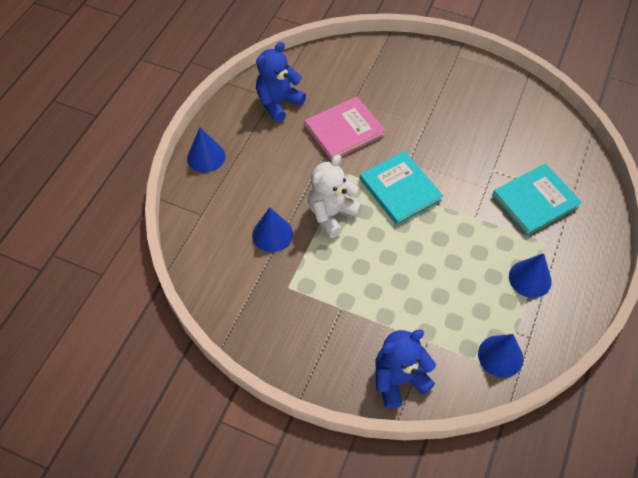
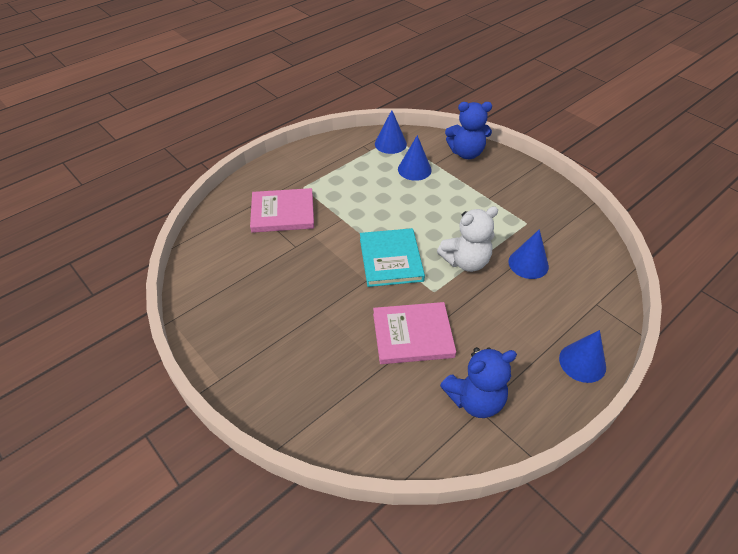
camera: 155 degrees left, 10 degrees down
turquoise book [492,164,582,236] -> pink book [250,188,314,233]
blue cone [509,253,552,298] -> blue cone moved to [398,135,432,181]

